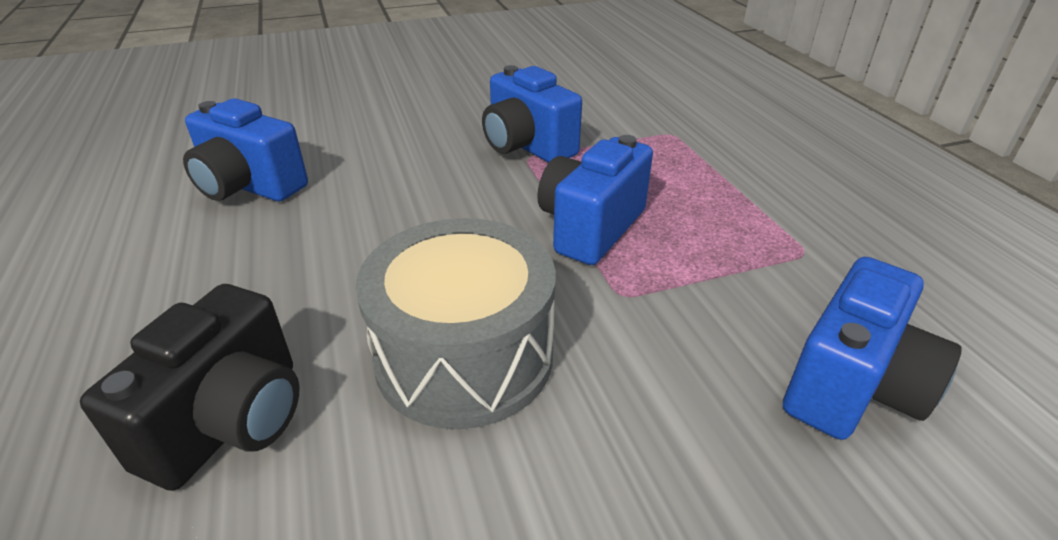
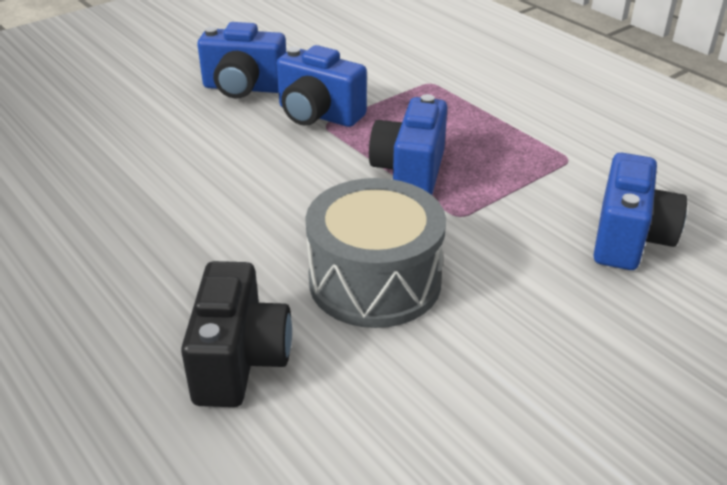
camera: 20 degrees left, 0 degrees up
blue camera [183,98,308,201] -> blue camera moved to [197,22,286,98]

